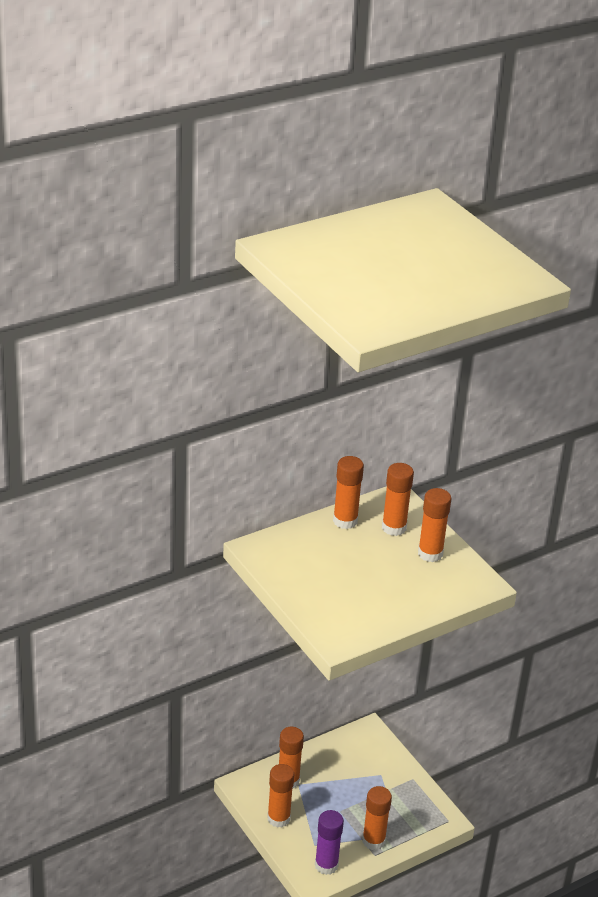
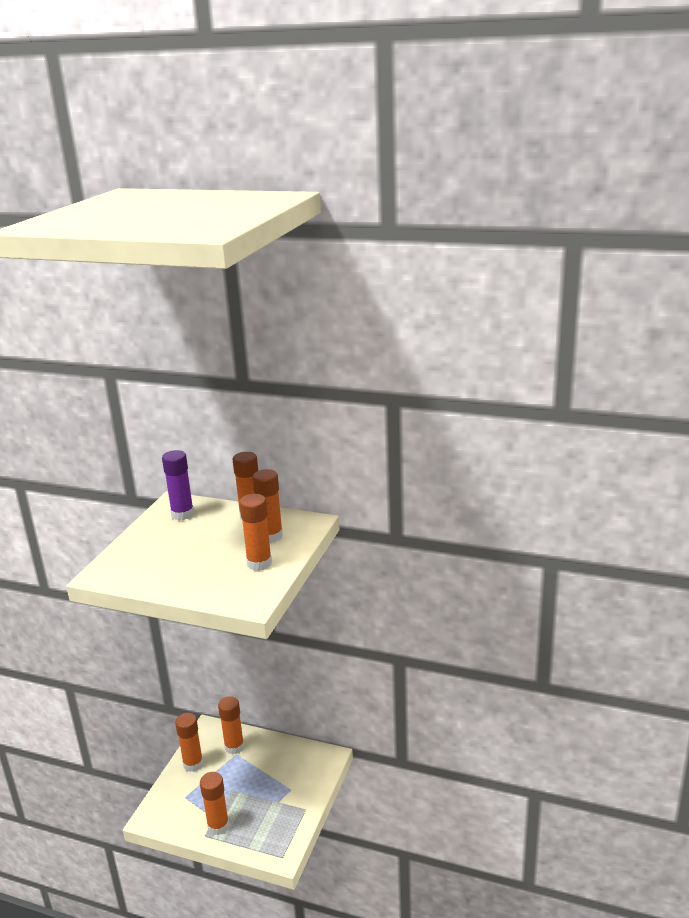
camera: 55 degrees right, 10 degrees down
purple glue stick [315,810,344,875] -> purple glue stick moved to [162,450,194,520]

